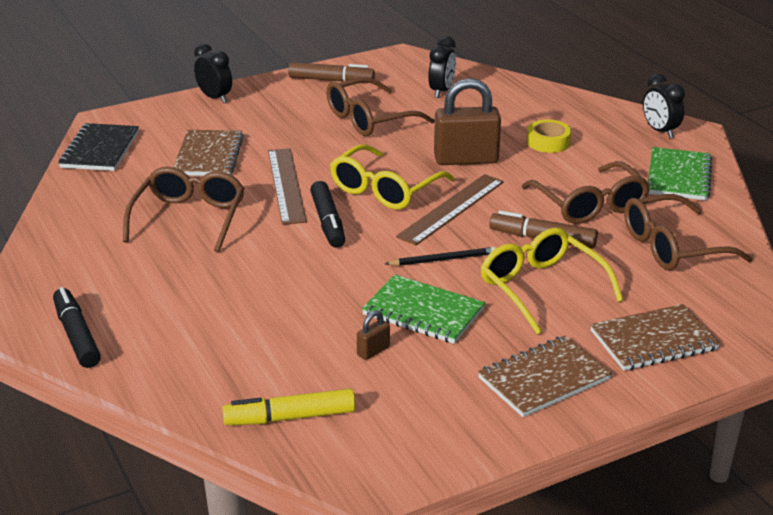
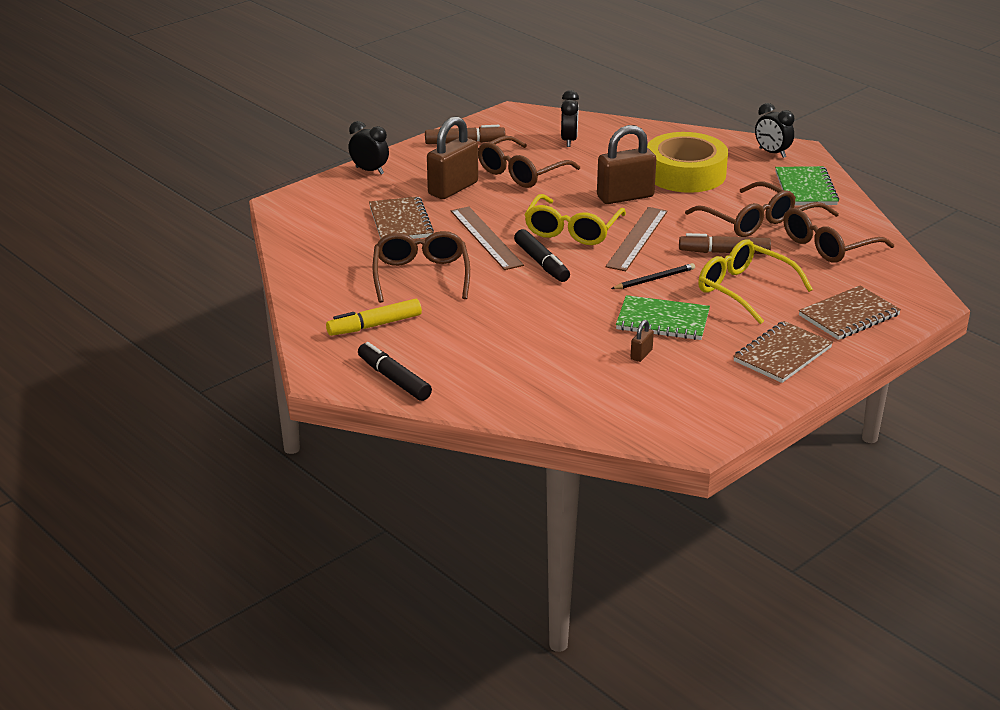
camera: 15 degrees left, 0 degrees up
black notebook [58,123,139,171] -> none
yellow marker [222,389,355,425] -> yellow marker moved to [326,299,422,336]
yellow tape [527,120,571,153] -> yellow tape [647,132,728,193], size x2.11
none -> brown padlock [427,116,478,199]

